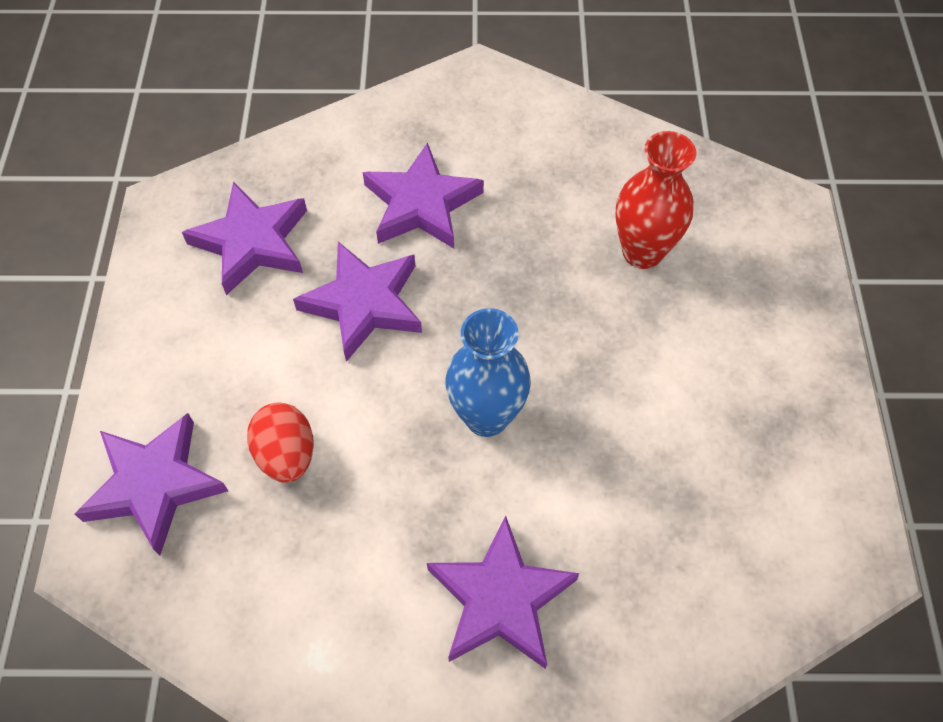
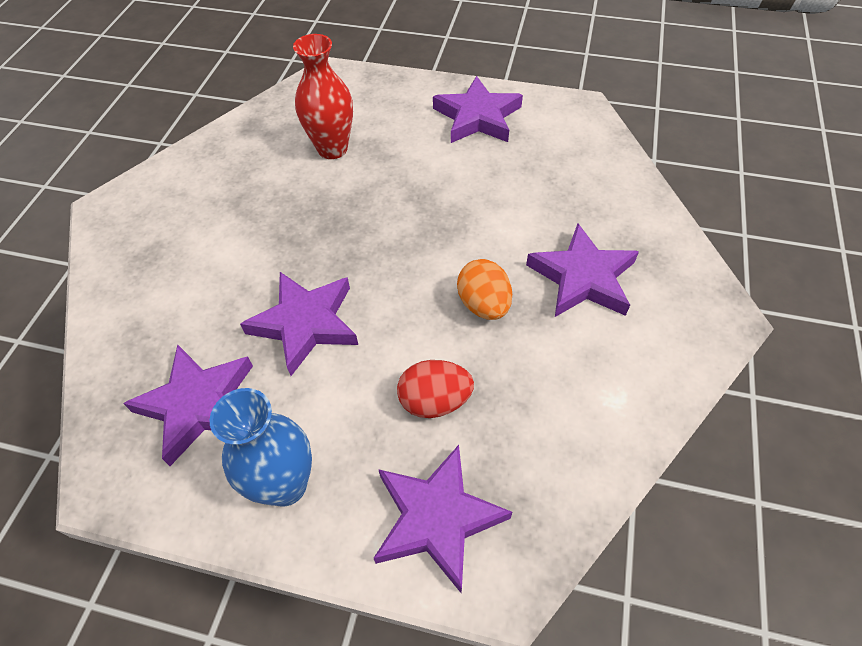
camera: 75 degrees left, 5 degrees down
purple star [363,143,484,248] -> purple star moved to [433,76,523,143]
blue vase [445,308,531,437] -> blue vase moved to [210,388,312,507]
none -> orange egg [457,259,512,320]

